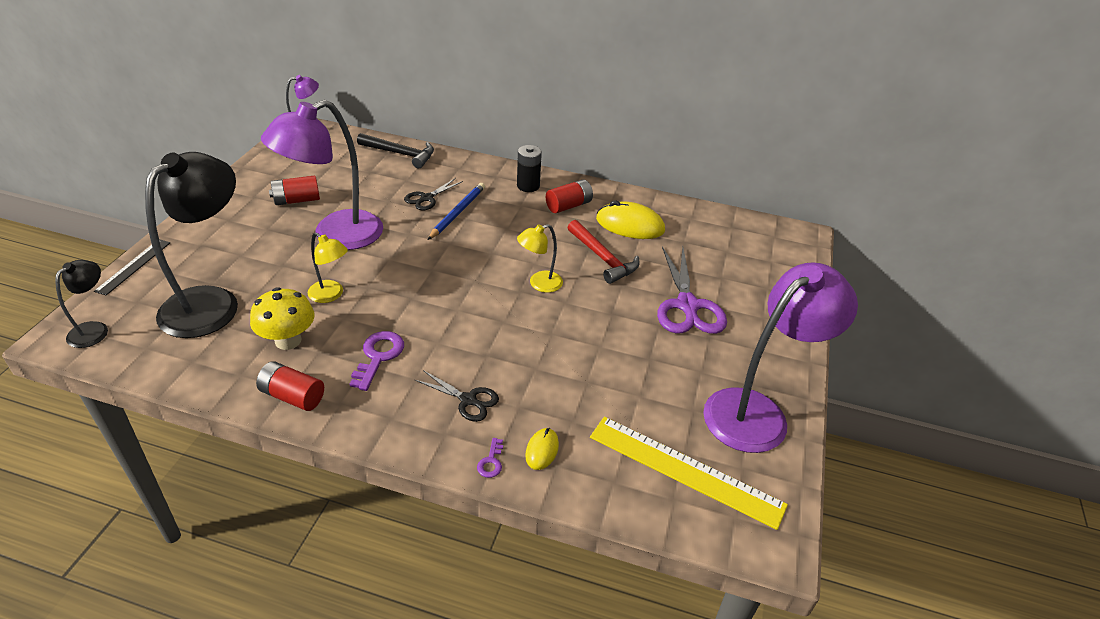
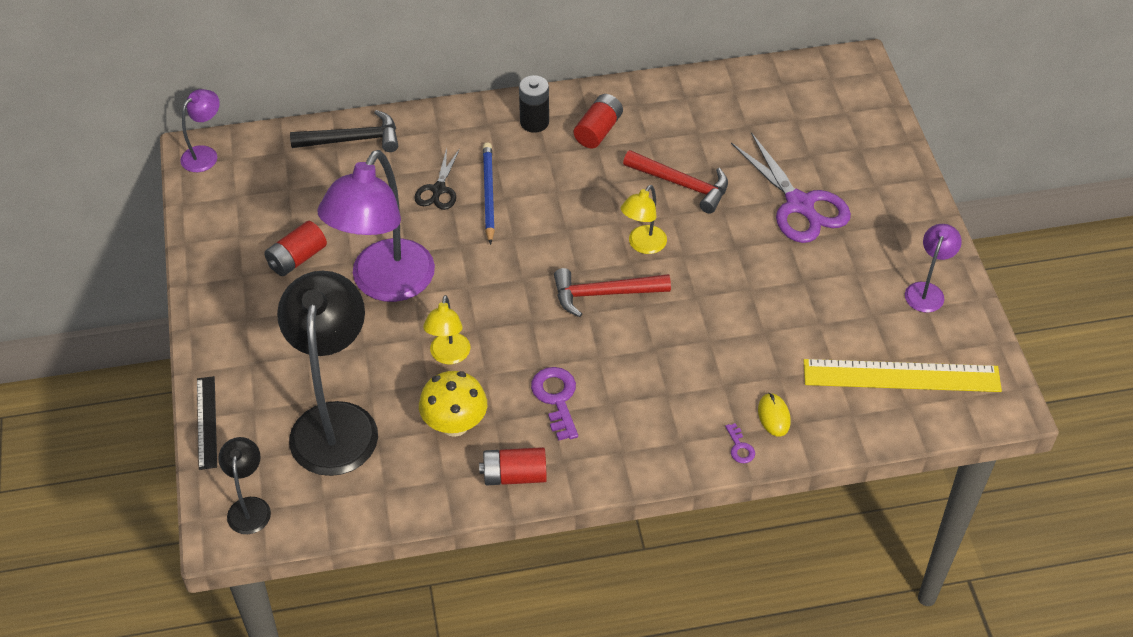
camera: 25 degrees left, 10 degrees up
yellow lamp [308,233,348,303] -> yellow lamp turned 90 degrees clockwise [423,295,470,364]
black scissors [415,370,499,422] -> none
yellow mouse [596,200,665,239] -> none
purple lamp [703,262,858,453] -> purple lamp [905,224,962,313], size x0.47
none -> red hammer [554,268,671,317]

